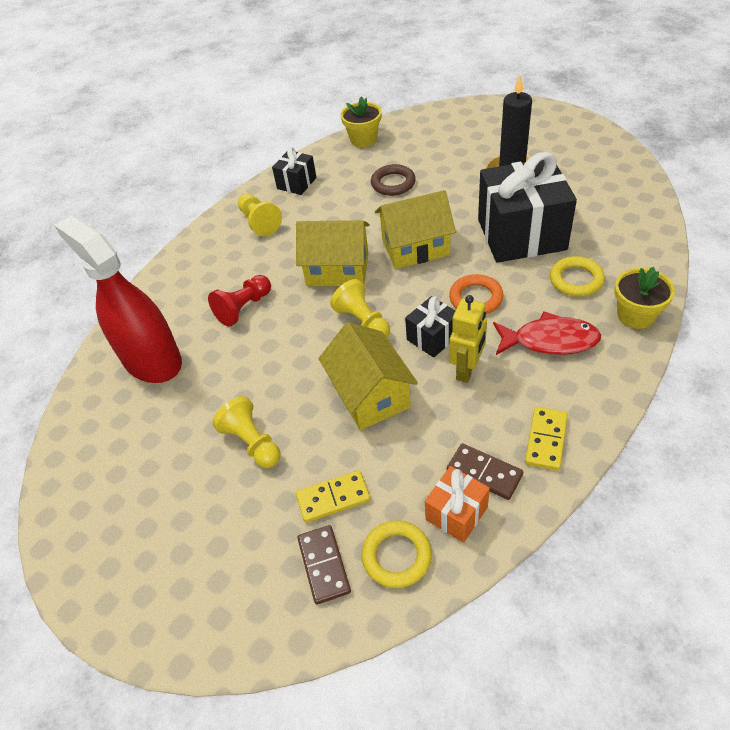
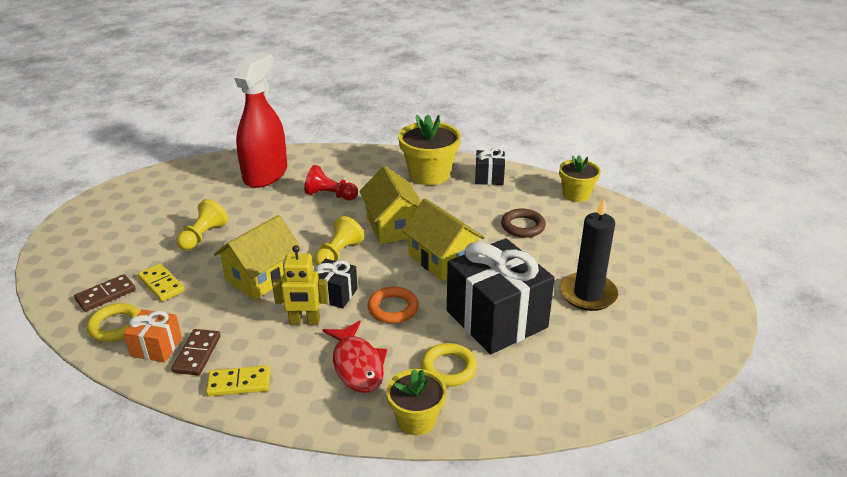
camera: 60 degrees right, 15 degrees down
yellow pawn [238,194,282,236] -> yellow flower pot [398,114,461,185]

